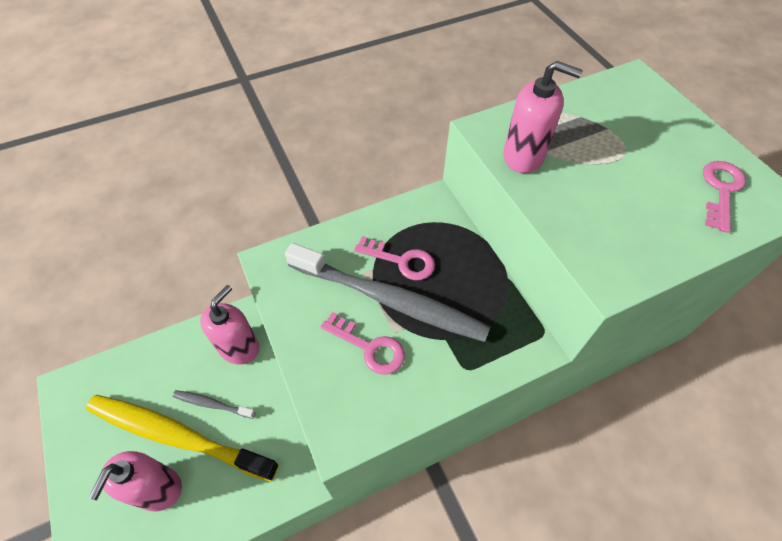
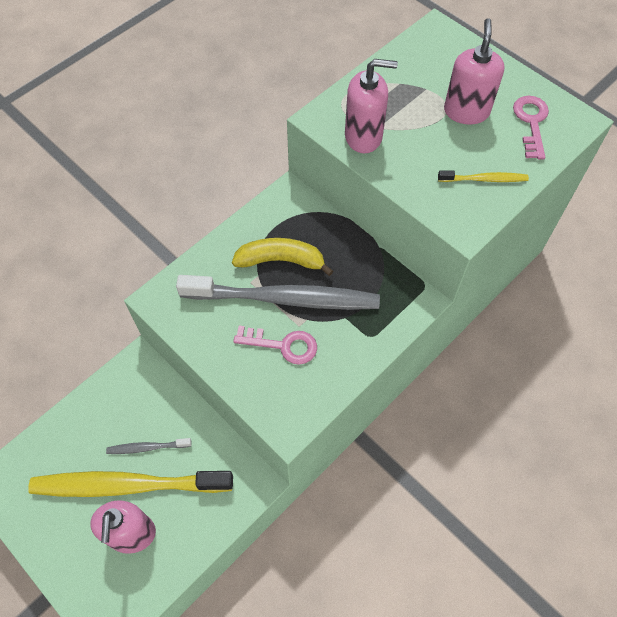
camera: 20 degrees left, 5 degrees up
pink soap dispenser [200,285,260,365] -> pink soap dispenser moved to [444,18,505,125]
pink key [354,236,435,280] -> yellow banana [232,238,333,276]
none -> yellow toothbrush [438,170,529,182]

